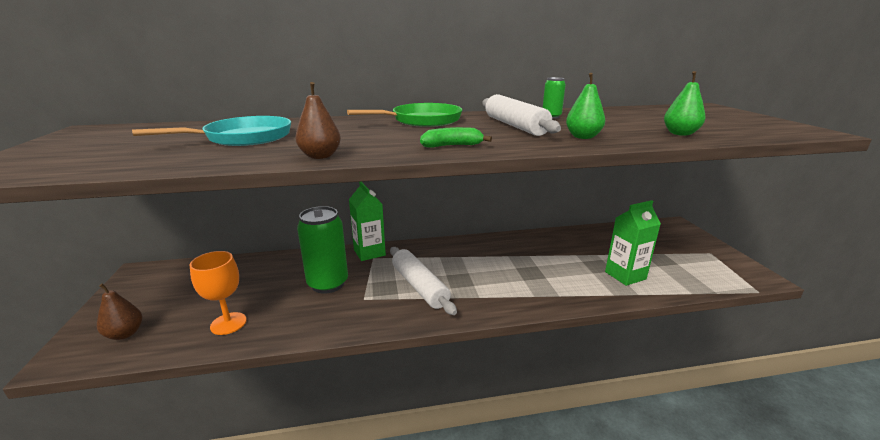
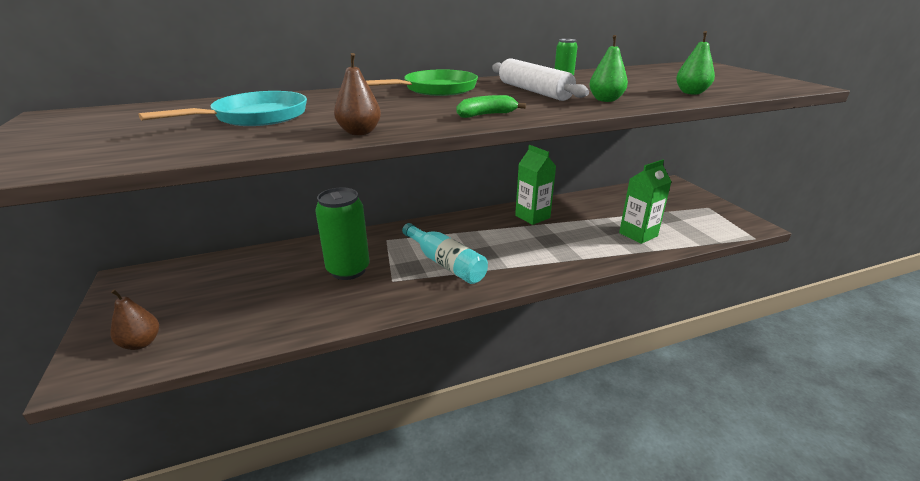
camera: 10 degrees left, 5 degrees up
orange goblet [189,251,247,335] -> none
green carton [349,182,386,261] -> green carton moved to [515,145,556,225]
white rolling pin [390,247,457,315] -> turquoise bottle [402,223,488,284]

